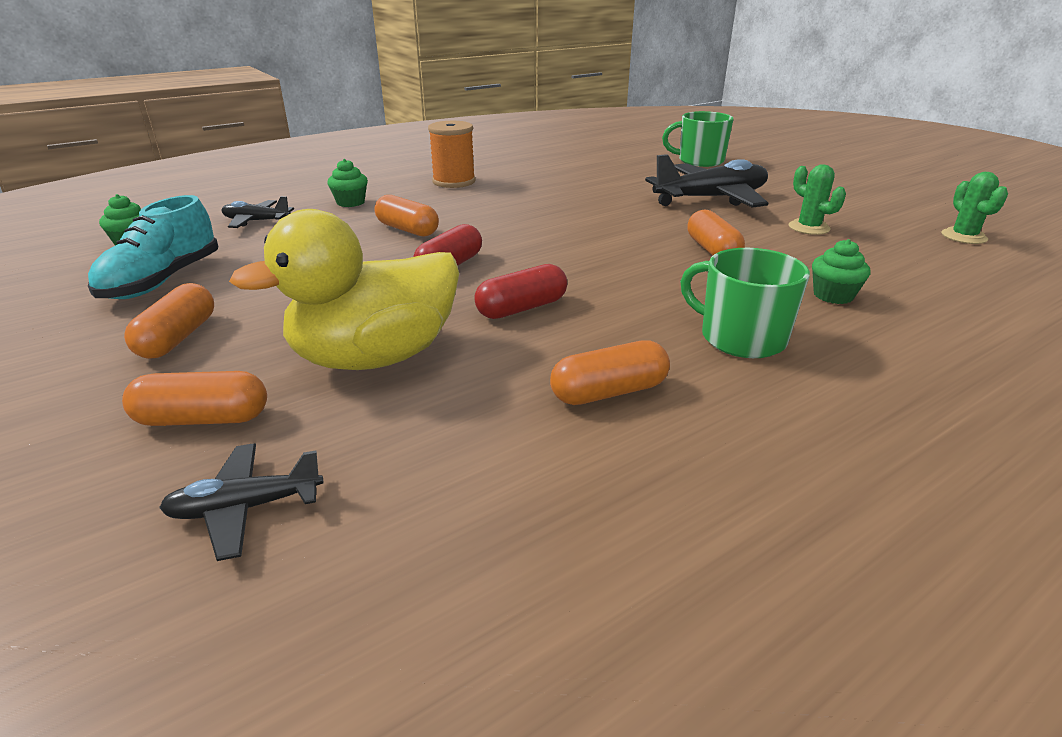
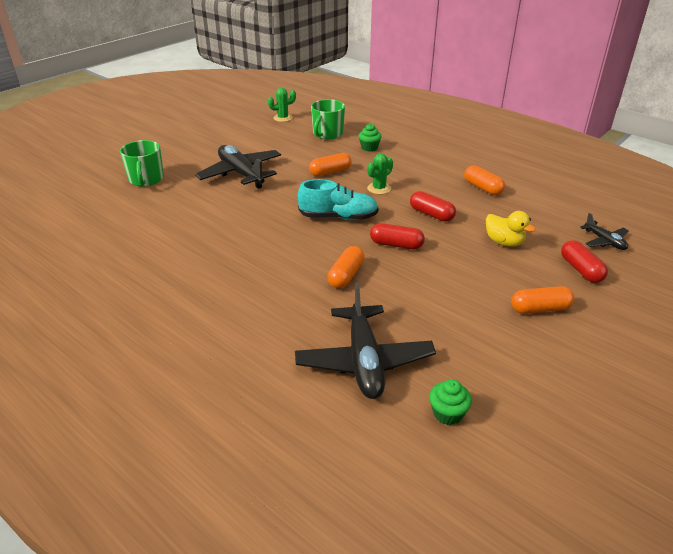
camera: 105 degrees left, 5 degrees up
turquoise shoe [88,195,218,299] -> turquoise shoe moved to [298,179,378,220]
orange capsule [122,371,267,426] -> red capsule [561,240,608,283]
black plane [222,196,294,228] -> black plane [295,283,436,399], size x1.96
yellow duck [229,209,459,370] -> yellow duck [486,211,536,247], size x0.54
green cupcake [327,159,368,207] -> none
orange spool [428,121,476,188] -> none
green mug [680,248,810,358] -> green mug moved to [311,99,345,139]
green cactus [789,164,846,235] -> green cactus moved to [367,153,393,194]

